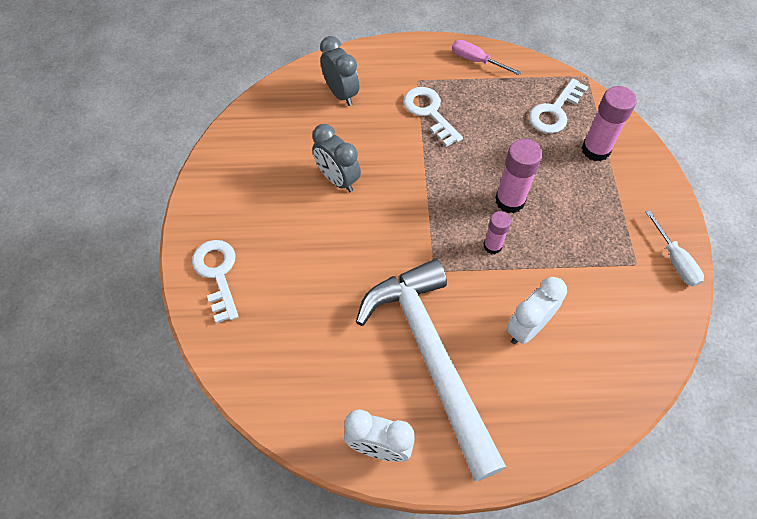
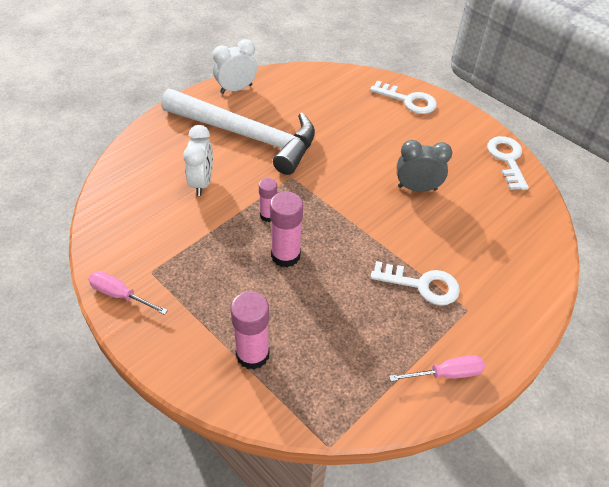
camera: 135 degrees right, 10 degrees down
grey clock [320,36,359,106] -> none
white key [529,78,588,134] -> white key moved to [487,136,529,190]
white screwdriver [646,210,704,287] -> pink screwdriver [88,271,168,315]

